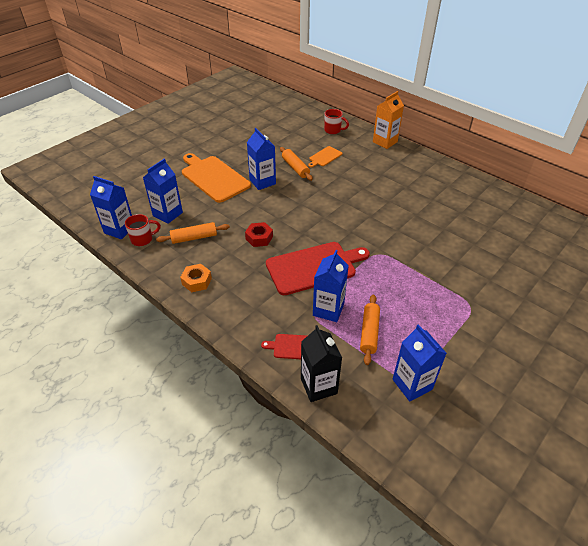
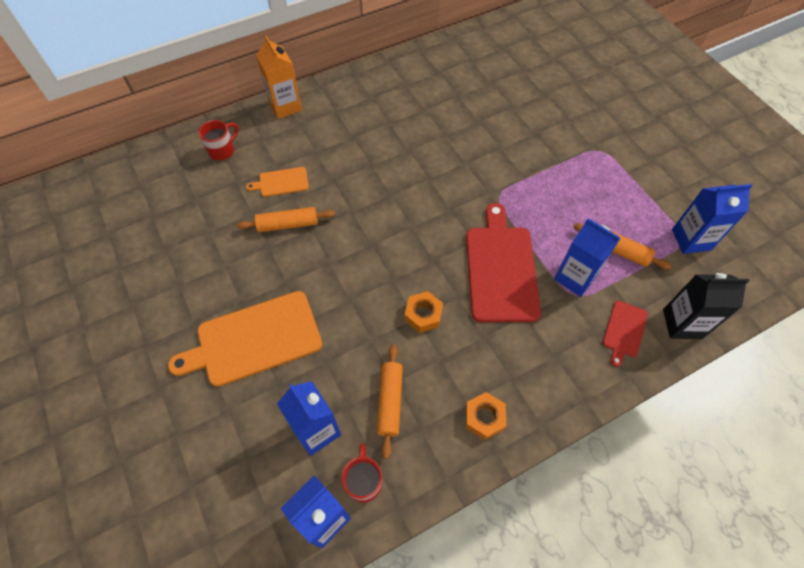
camera: 70 degrees left, 15 degrees up
red nut [245,222,273,247] -> orange nut [405,291,443,333]
blue carton [247,128,276,190] -> none
orange cutting board [308,146,342,168] -> orange cutting board turned 105 degrees clockwise [246,167,309,197]

